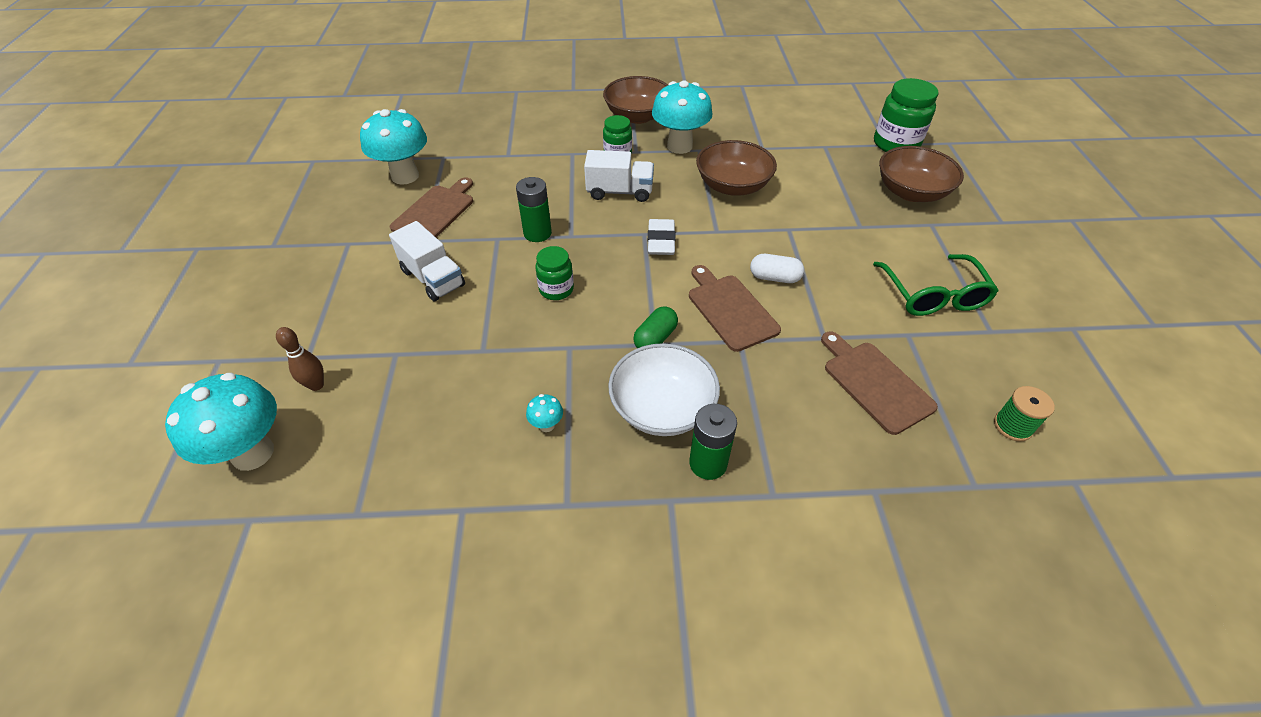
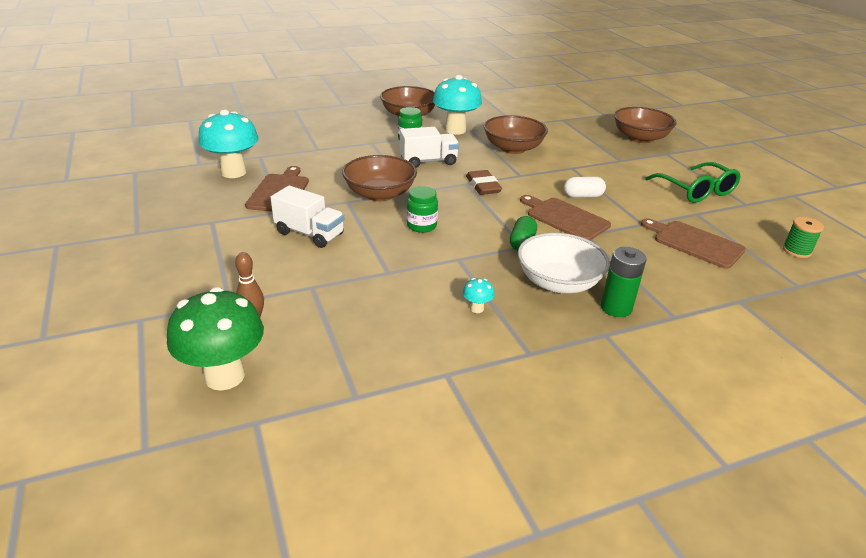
camera: 20 degrees left, 15 degrees down
turquoise mushroom [165,373,277,471] -> green mushroom [167,287,264,391]
green battery [516,177,552,242] -> brown bowl [342,155,417,201]
white eraser [648,219,676,255] -> brown eraser [466,170,502,195]
green jar [874,78,939,152] -> none

